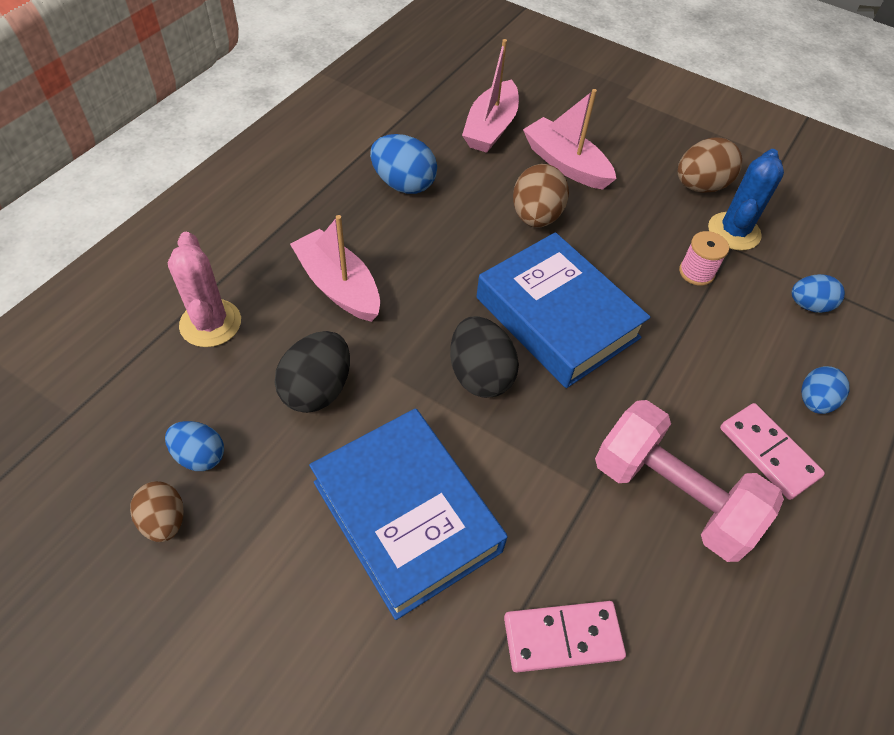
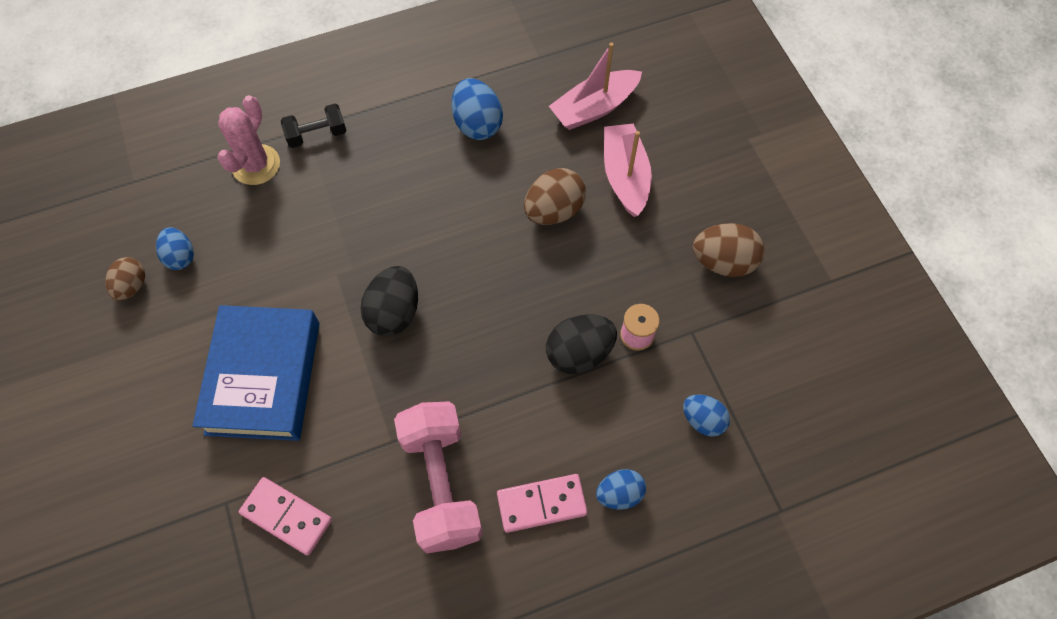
camera: 40 degrees right, 10 degrees up
black egg [275,331,350,413] -> black egg moved to [546,314,617,374]
pink boat [290,215,380,322] -> none
blue book [476,232,650,388] -> none
blue cactus [708,149,784,251] -> none
pink domino [720,403,825,500] -> pink domino turned 75 degrees clockwise [497,474,588,533]
none -> black dumbbell [281,104,347,148]

